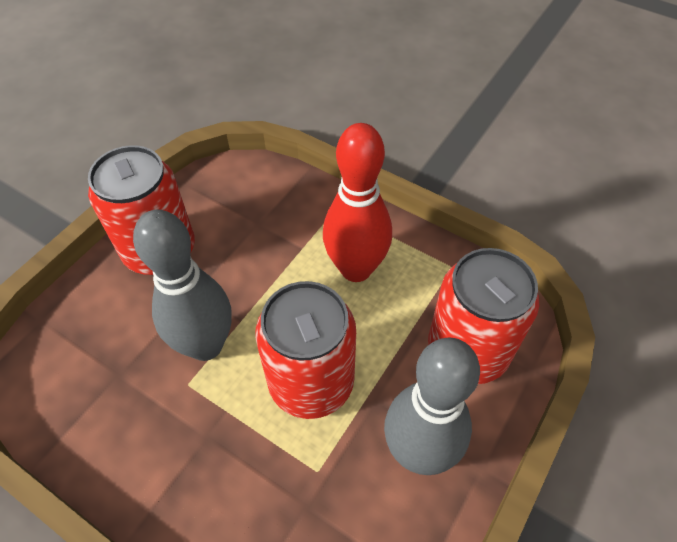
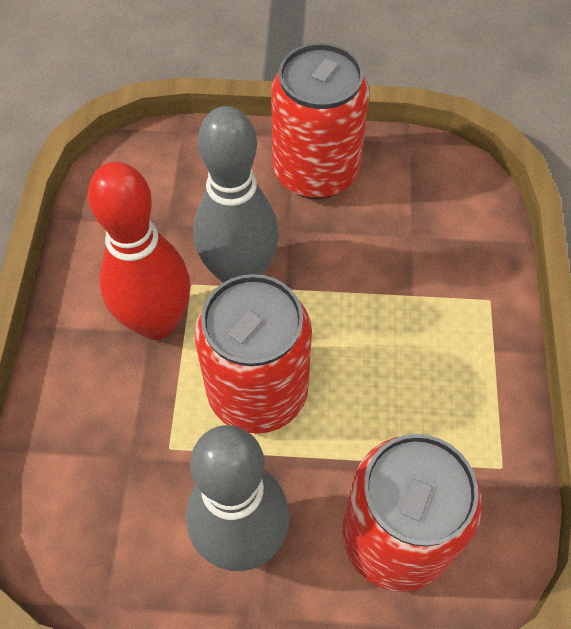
camera: 60 degrees right, 5 degrees up
red bowling pin [323,123,392,282] -> red bowling pin moved to [88,162,190,340]

